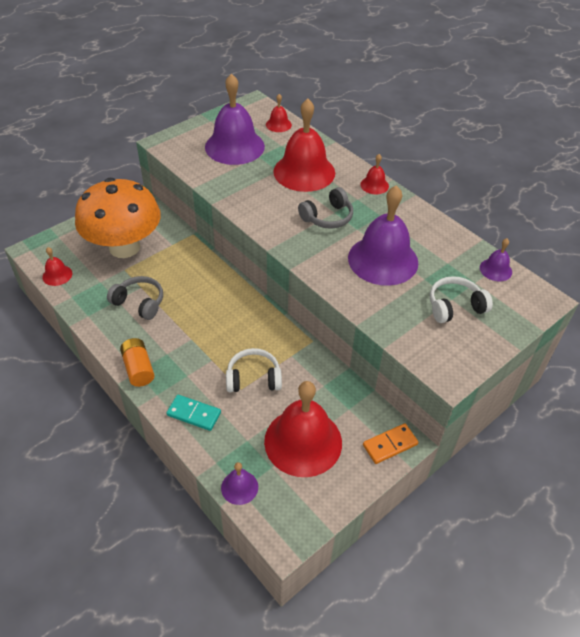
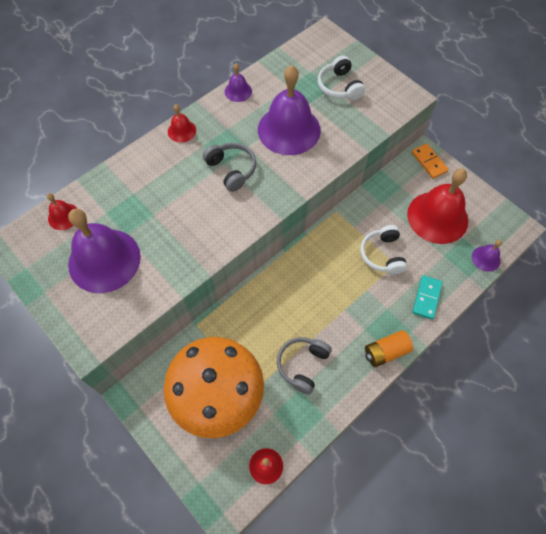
camera: 90 degrees left, 15 degrees up
red bell [273,99,335,192] -> none
purple bell [480,238,512,281] -> purple bell moved to [225,63,252,102]

